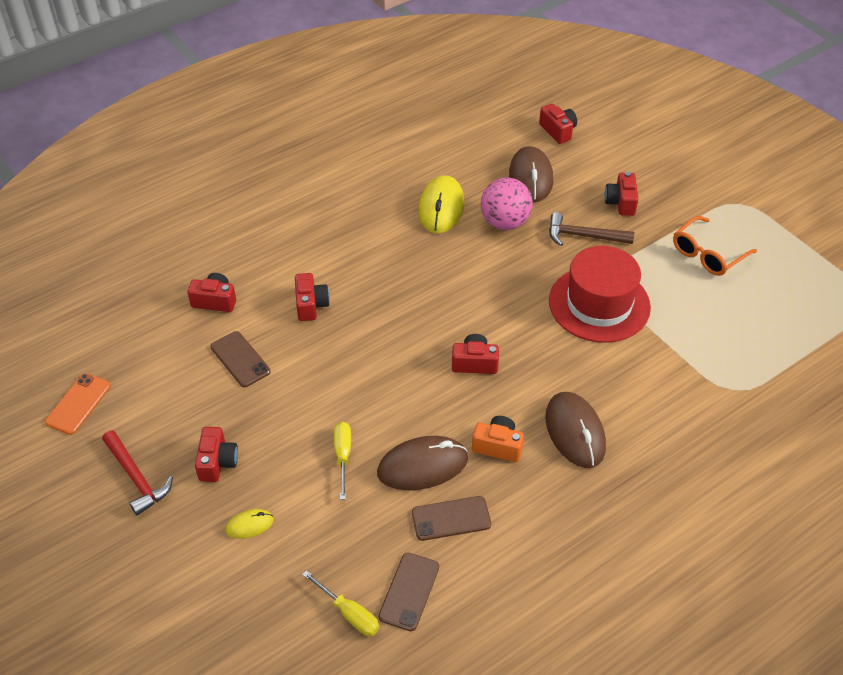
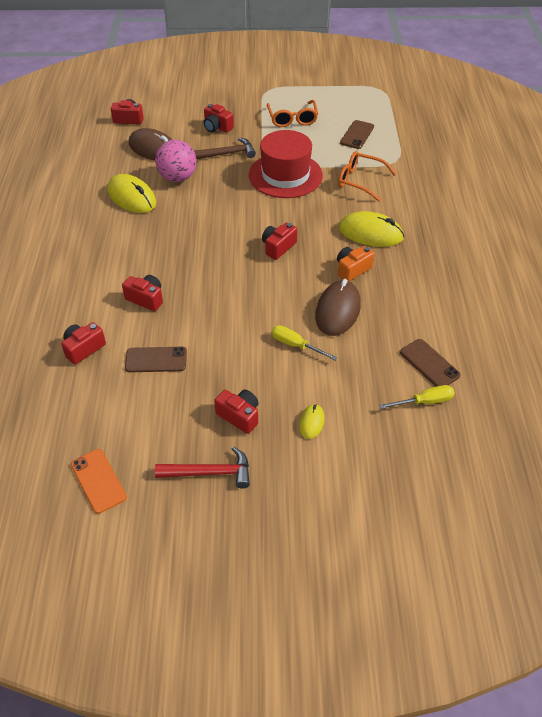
camera: 55 degrees left, 0 degrees up
brown phone [412,496,491,541] -> brown phone moved to [340,120,374,149]
brown mouse [545,392,606,468] -> yellow mouse [339,211,404,247]
brown hammer [549,212,634,246] -> brown hammer turned 150 degrees counterclockwise [194,138,256,159]
none -> orange glasses [338,151,396,202]

